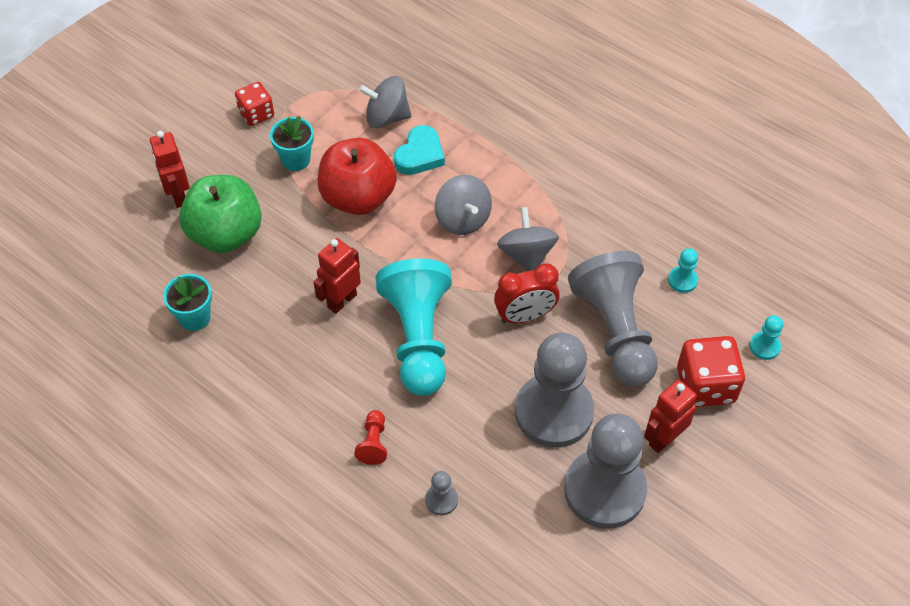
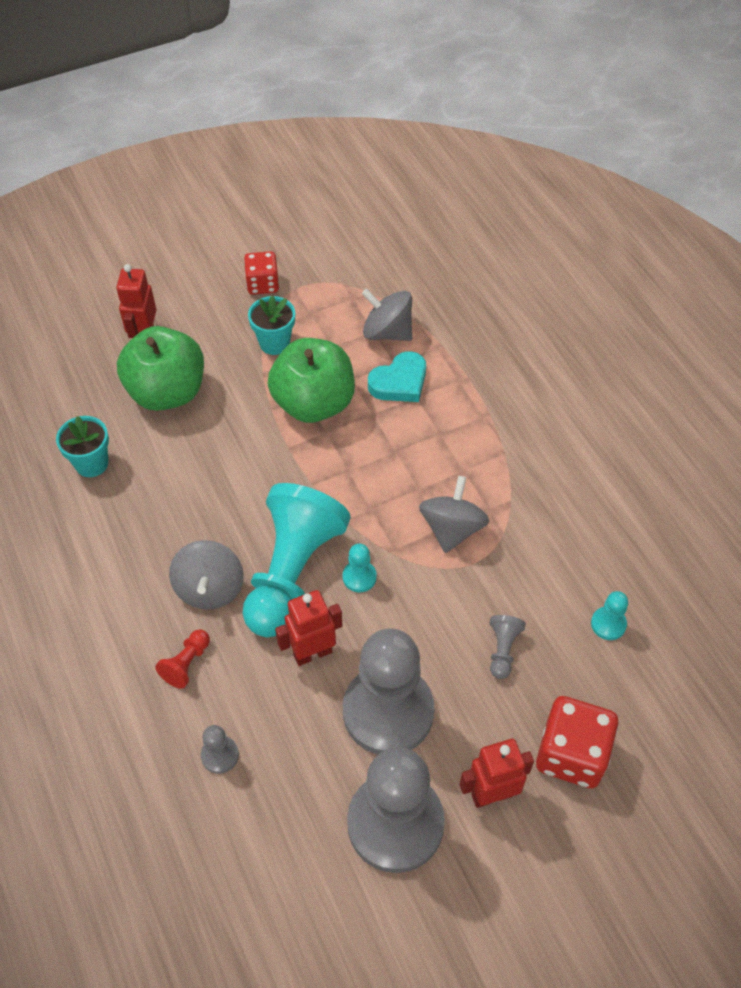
camera: 25 degrees right, 0 degrees up
red robot [313,238,361,314] -> red robot moved to [275,590,342,666]
red apple [318,138,397,215] -> green apple [268,338,355,423]
grey spinning top [435,175,492,235] -> grey spinning top moved to [169,540,244,610]
red clock [494,263,560,323] -> none
grey pawn [568,251,658,387] -> grey pawn [490,615,526,679], size x0.40
turquoise pawn [750,315,783,360] -> turquoise pawn moved to [343,543,377,592]

